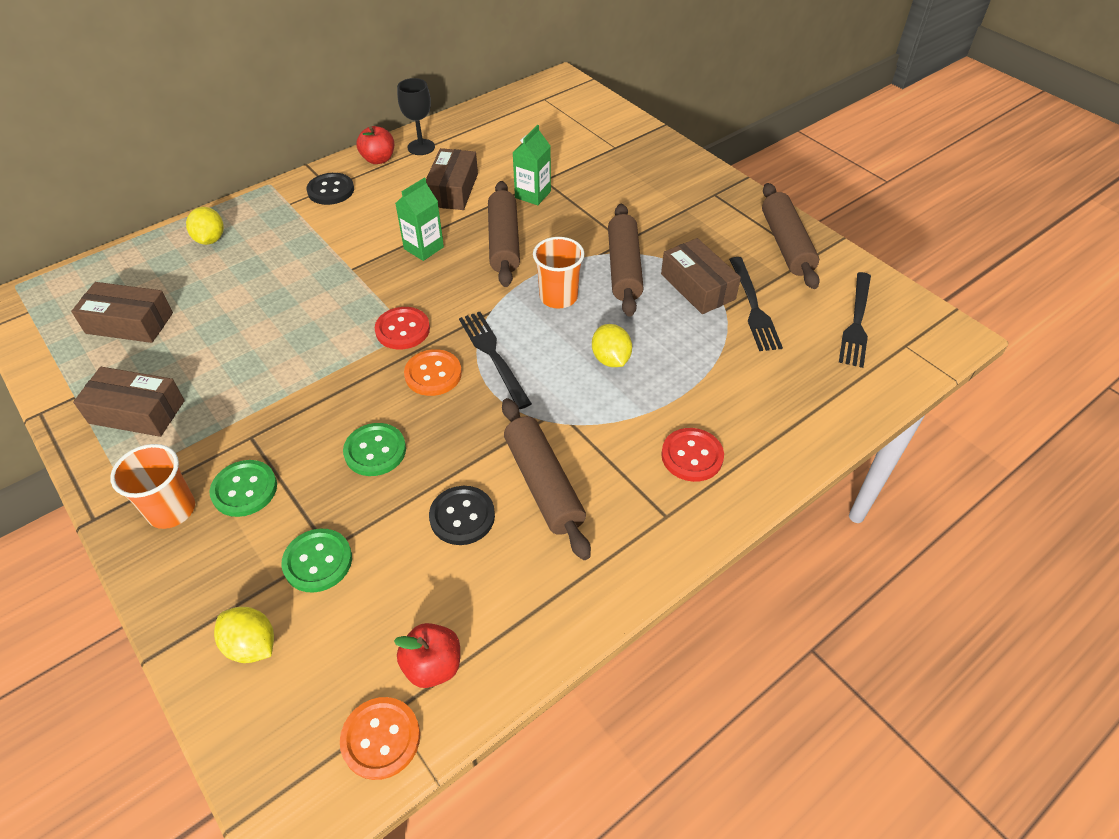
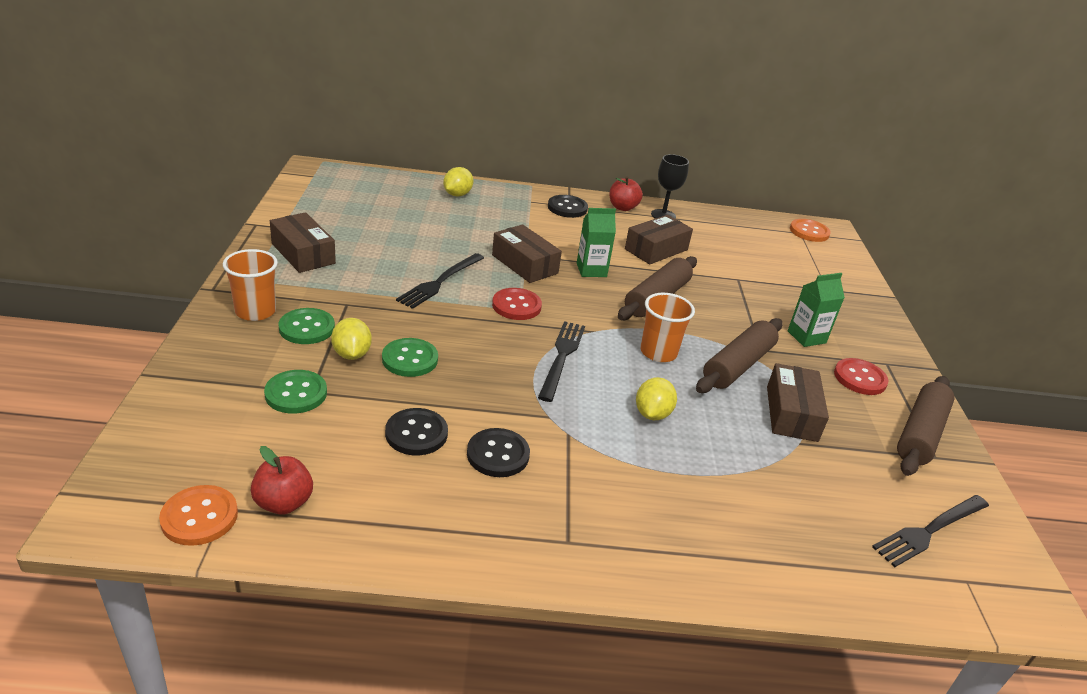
camera: 35 degrees right, 15 degrees down
brown box [71,282,173,343] -> brown box moved to [492,224,562,283]
yellow lemon [214,607,274,663] -> yellow lemon moved to [331,318,372,360]
orange button [404,349,462,396] -> orange button moved to [790,219,831,242]
brown rolling pin [502,398,591,560] -> black button [467,428,530,477]
green carton [512,125,551,205] -> green carton moved to [788,273,845,347]
red button [661,428,724,482] -> red button moved to [834,358,888,395]
black fork [729,257,783,351] -> black fork moved to [396,253,484,309]

